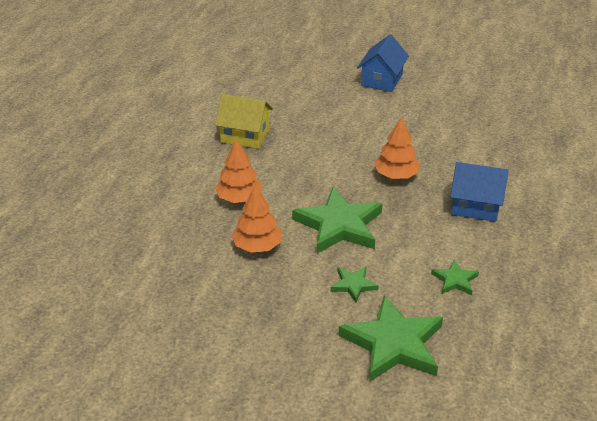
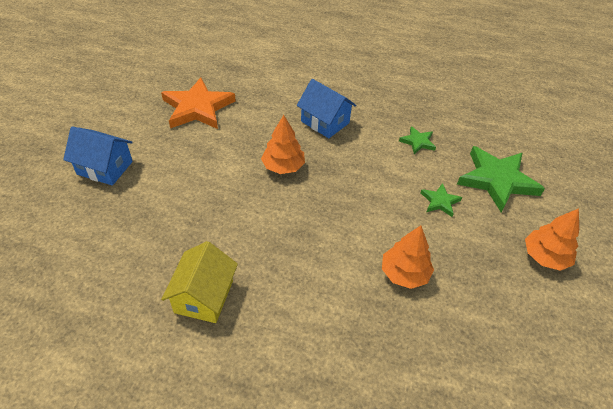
camera: 95 degrees left, 10 degrees up
orange tree [215,139,262,203] -> orange tree moved to [525,208,579,271]
green star [292,187,383,253] -> none
blue house [450,162,509,222] -> blue house turned 60 degrees counterclockwise [297,79,357,138]
none -> orange star [161,77,236,129]

